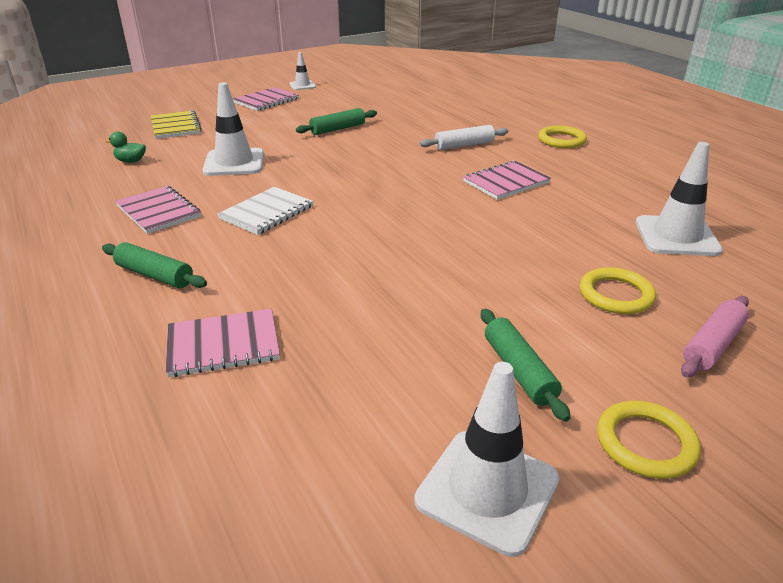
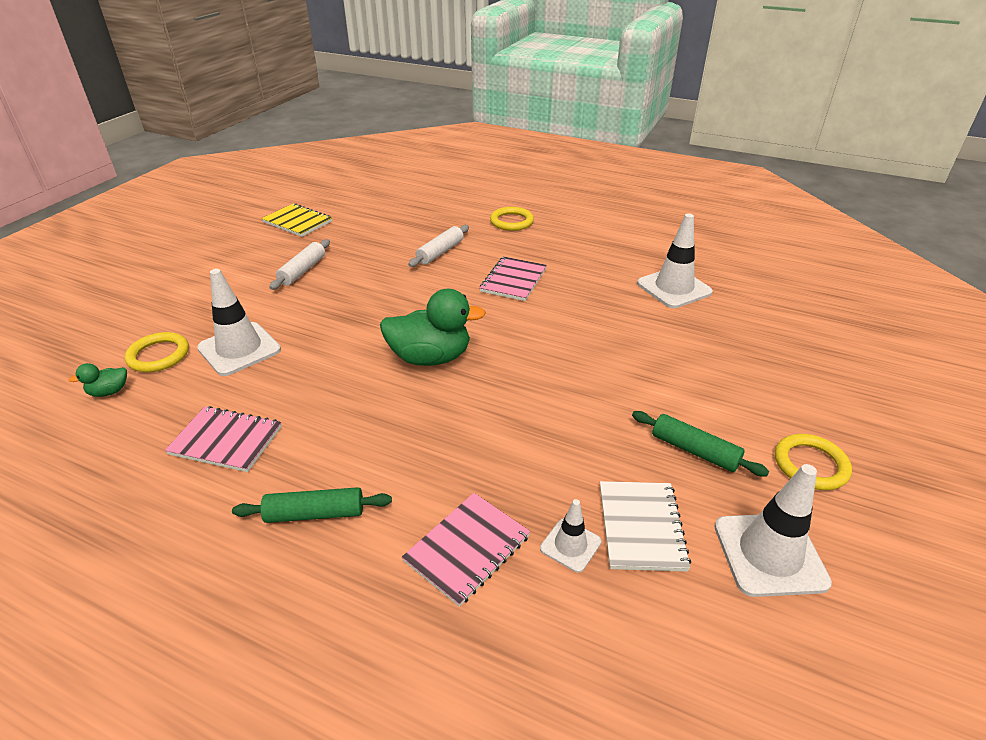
camera: 35 degrees left, 5 degrees up
yellow notebook [151,110,202,139] -> yellow notebook moved to [261,203,332,237]
white notebook [217,187,313,235] -> white notebook moved to [600,481,691,572]
pink notebook [233,87,299,111] -> none
white traffic cone [289,52,316,90] -> white traffic cone moved to [540,499,602,573]
green rolling pin [296,108,377,135] -> white rolling pin [269,239,330,290]
yellow ring [580,267,656,314] -> yellow ring moved to [125,332,189,372]
pink rolling pin [681,296,749,377] -> none
none -> green duck [380,289,486,366]

